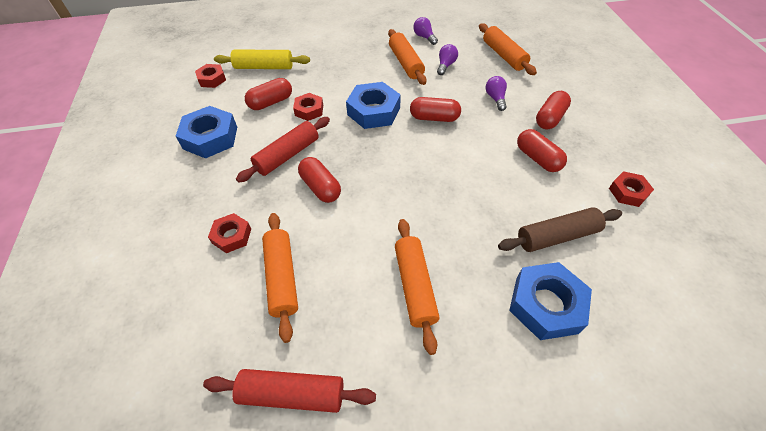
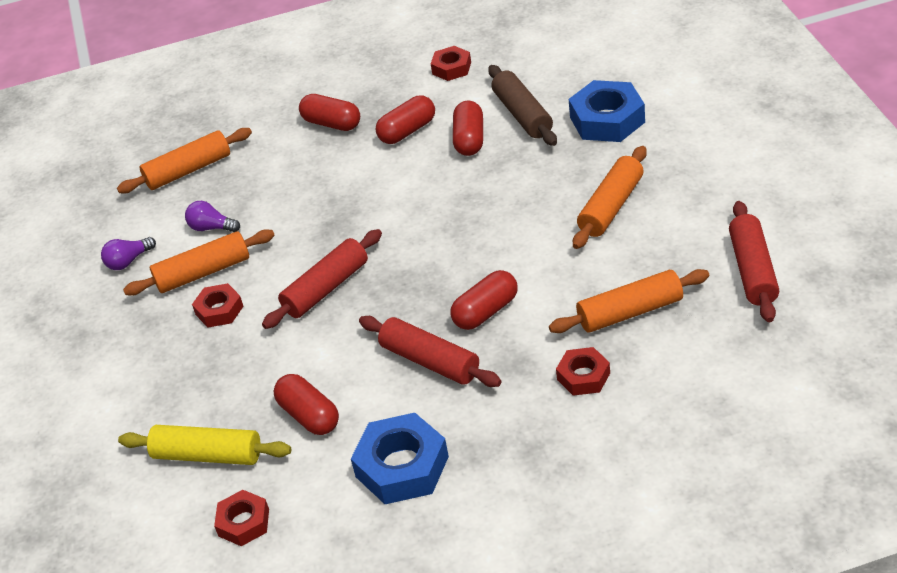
camera: 90 degrees left, 10 degrees down
yellow rolling pin [214,50,310,69] -> yellow rolling pin turned 75 degrees counterclockwise [118,425,291,465]
red nut [293,93,323,121] -> red nut moved to [192,283,244,328]
blue nut [346,82,401,129] -> red rolling pin [262,229,382,329]
orange rolling pin [395,219,440,355] -> orange rolling pin turned 45 degrees counterclockwise [573,146,647,249]
red capsule [410,97,461,122] -> red capsule moved to [453,101,483,156]
purple light bulb [485,76,507,111] -> none

